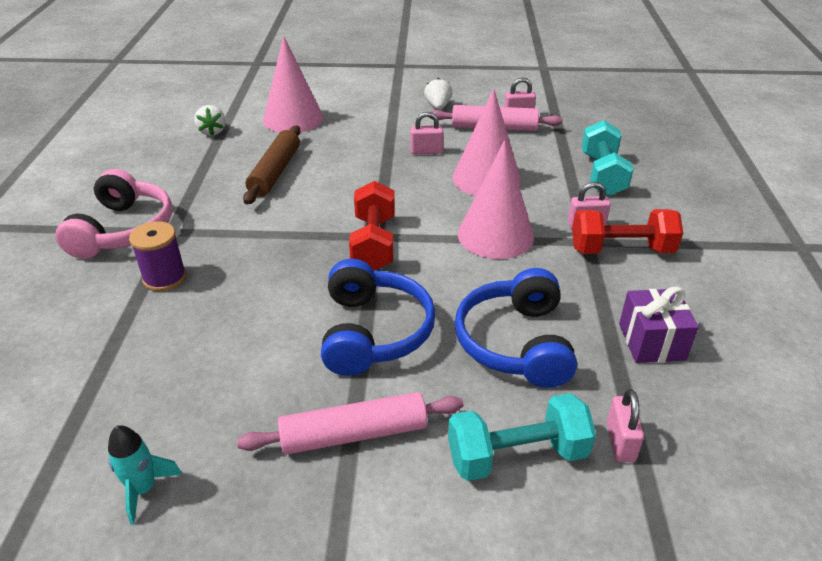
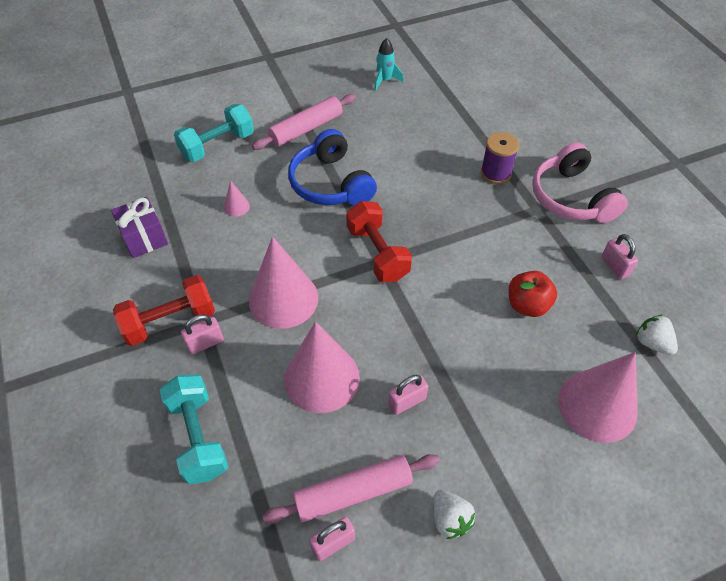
camera: 155 degrees right, 15 degrees up
brown rolling pin [243,126,300,205] -> red apple [509,271,557,317]
blue headphones [455,268,577,388] -> pink cone [224,181,250,217]
pink padlock [607,389,644,462] -> pink padlock moved to [601,234,638,279]

